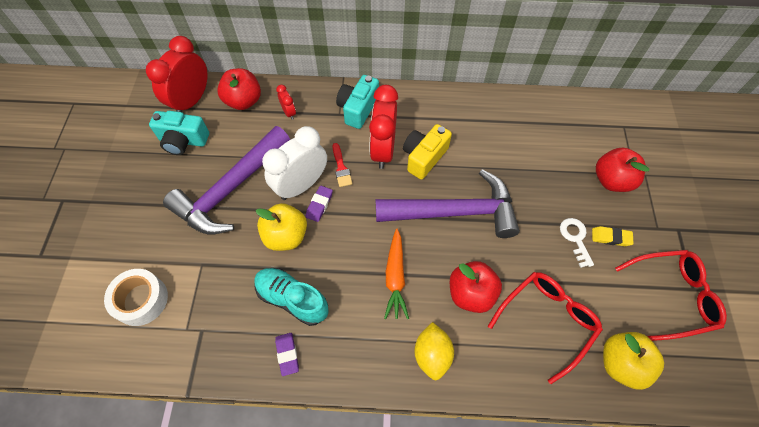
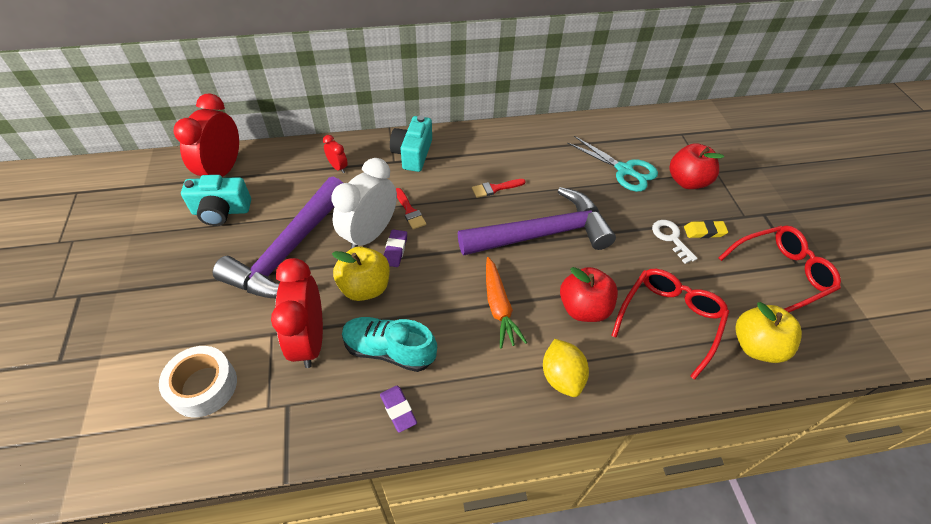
camera: 15 degrees left, 10 degrees down
red apple [217,68,261,110] -> none
red clock [369,85,398,169] -> red clock moved to [271,258,323,368]
yellow camera [403,124,452,180] -> red brush [472,179,526,198]
none -> turquoise scissors [567,136,658,192]

